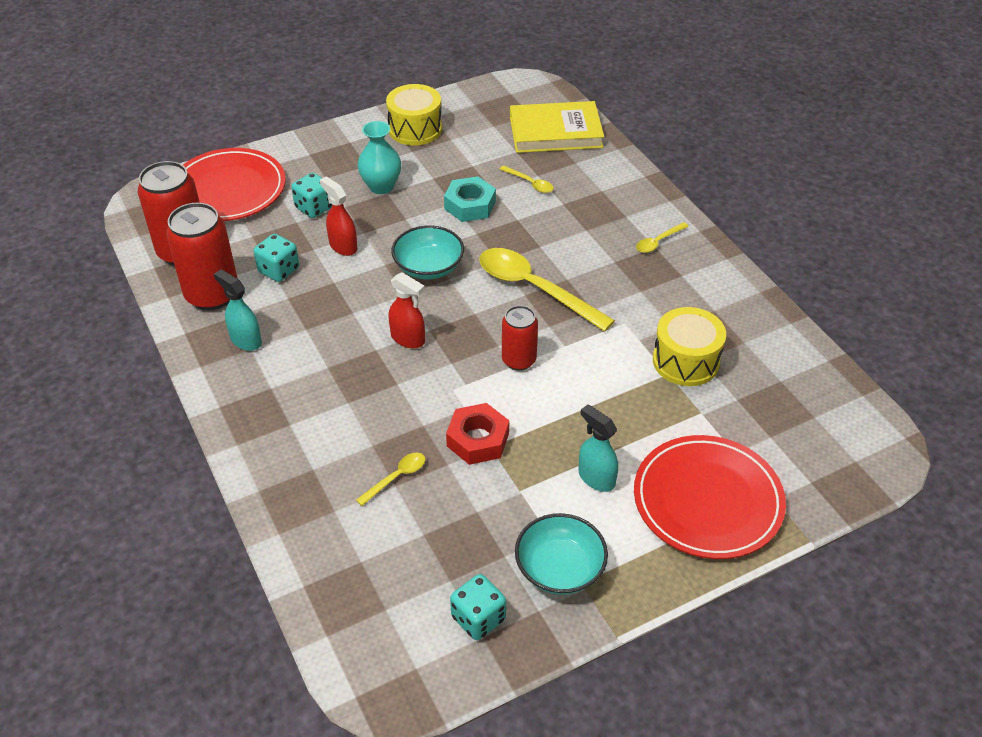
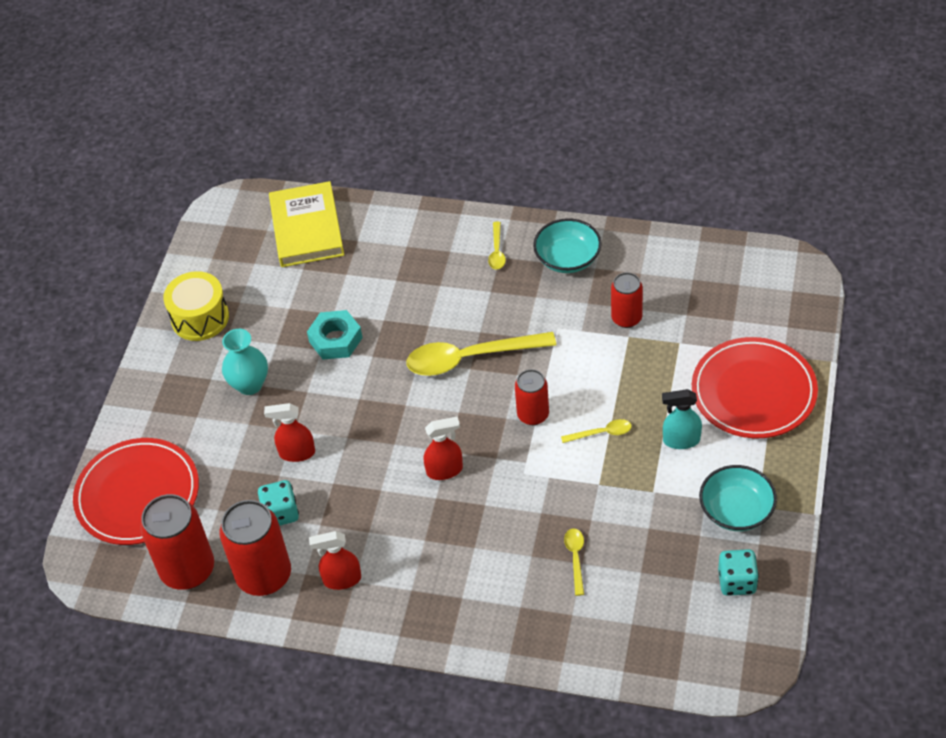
camera: 45 degrees left, 5 degrees up
turquoise spray bottle [214,269,262,351] -> red spray bottle [309,531,361,590]
turquoise dice [291,173,332,218] -> none
turquoise bowl [391,225,464,280] -> turquoise bowl moved to [533,218,602,273]
red nut [446,403,509,465] -> none
yellow spoon [500,166,554,193] -> yellow spoon moved to [561,419,632,443]
yellow book [510,101,604,153] -> yellow book turned 45 degrees counterclockwise [269,181,344,267]
yellow drum [653,307,726,386] -> red can [611,272,643,328]

